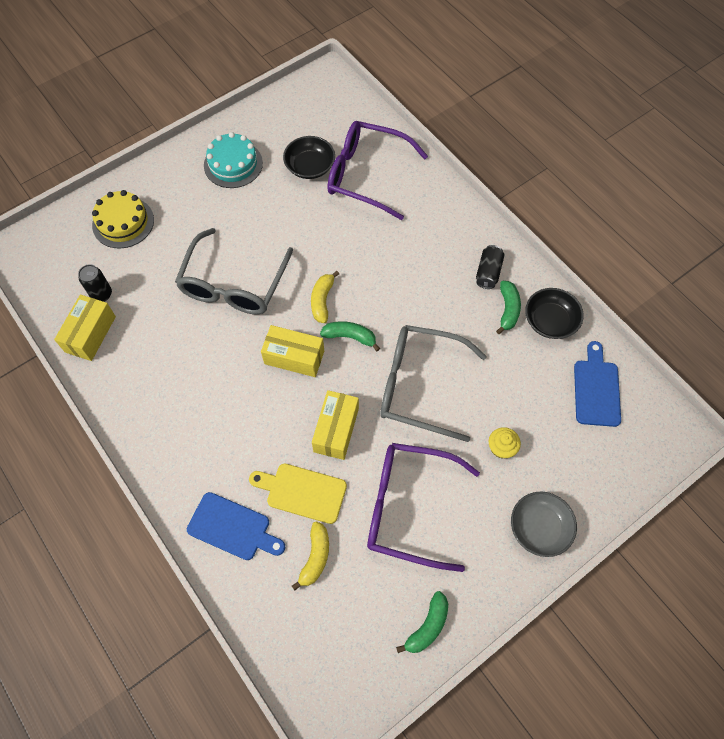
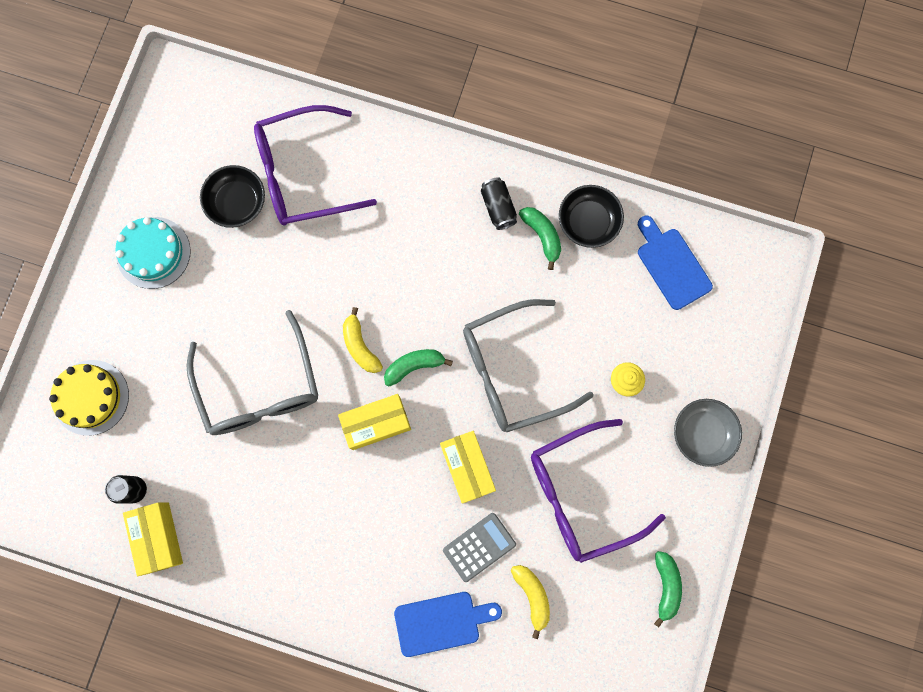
camera: 35 degrees left, 15 degrees up
yellow cutting board [249,464,347,524] -> grey calculator [443,513,516,582]

